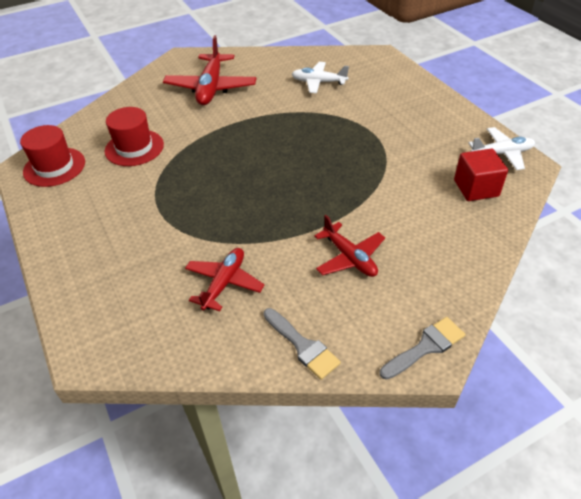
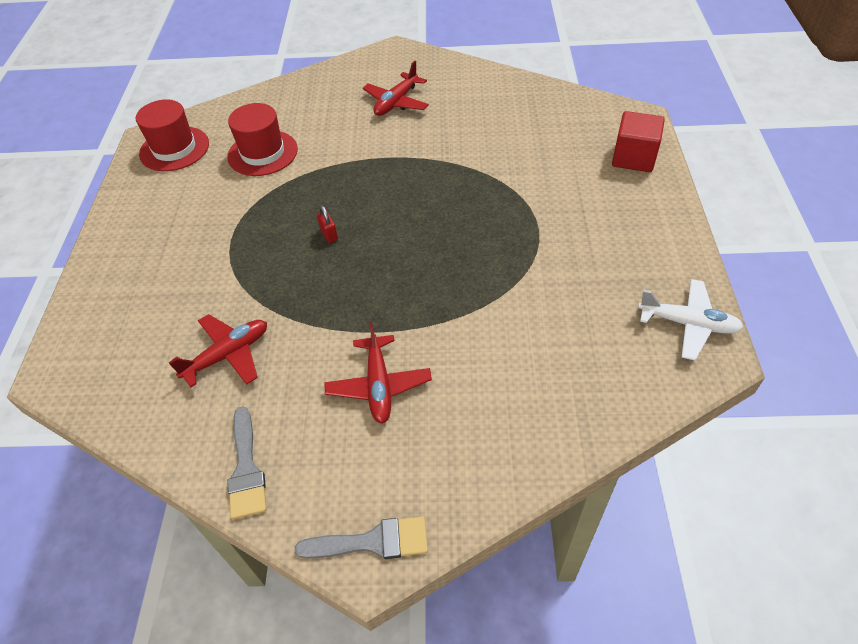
camera: 30 degrees right, 5 degrees up
red plane [163,35,257,105] -> red plane [363,61,429,116], size x0.63
white plane [292,62,349,93] -> none
red cube [454,149,508,201] -> red cube moved to [612,111,665,172]
none -> red padlock [317,205,338,243]

